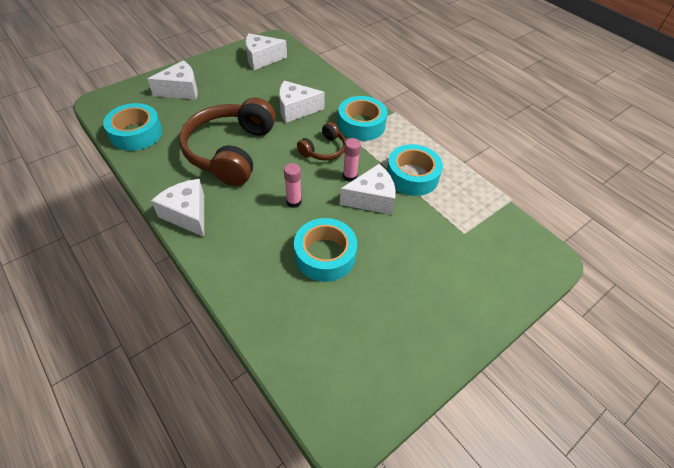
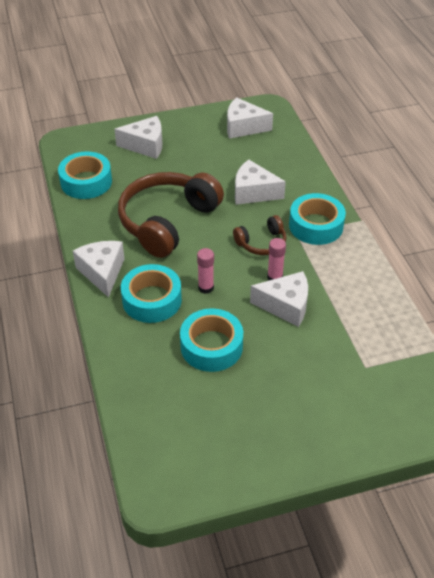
camera: 25 degrees right, 5 degrees down
turquoise tape [387,144,443,196] -> turquoise tape moved to [121,264,182,323]

